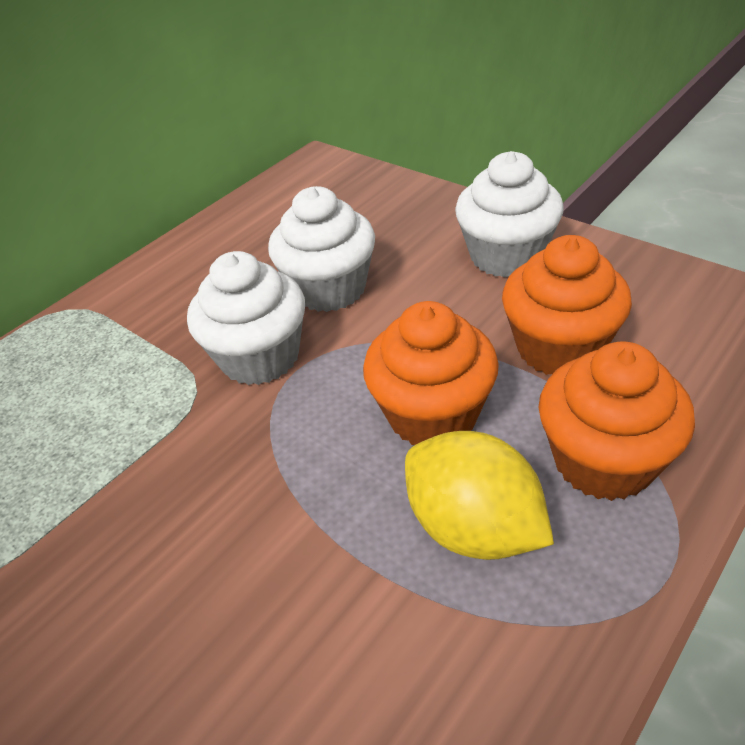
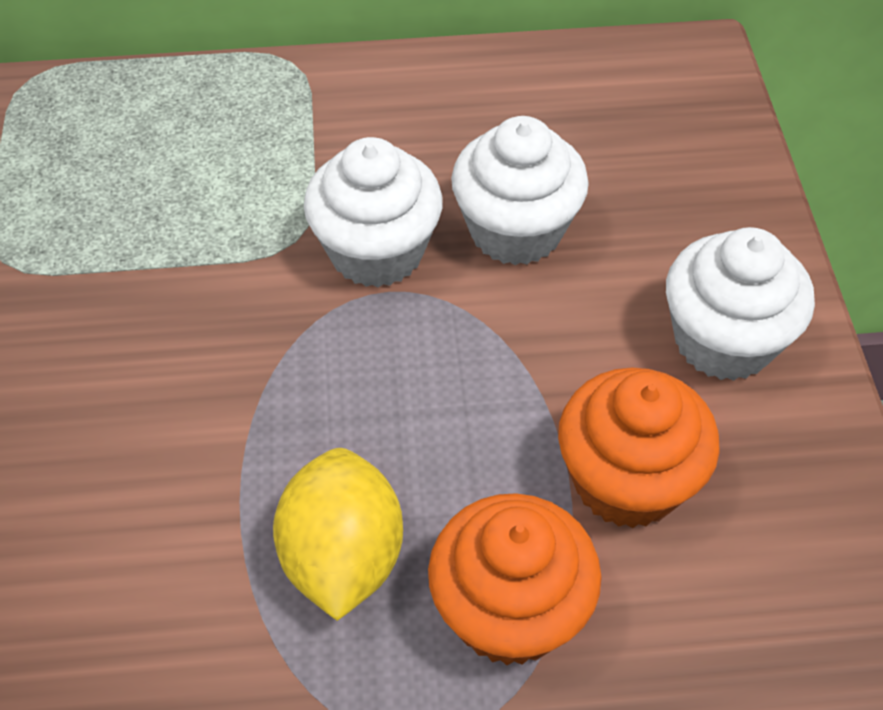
camera: 40 degrees right, 10 degrees up
orange cupcake [363,301,499,445] -> none

